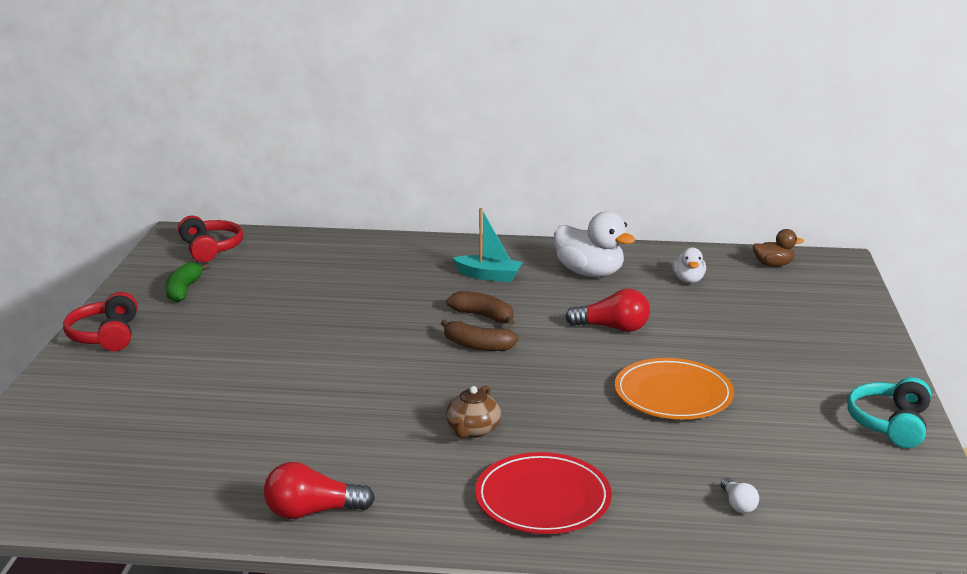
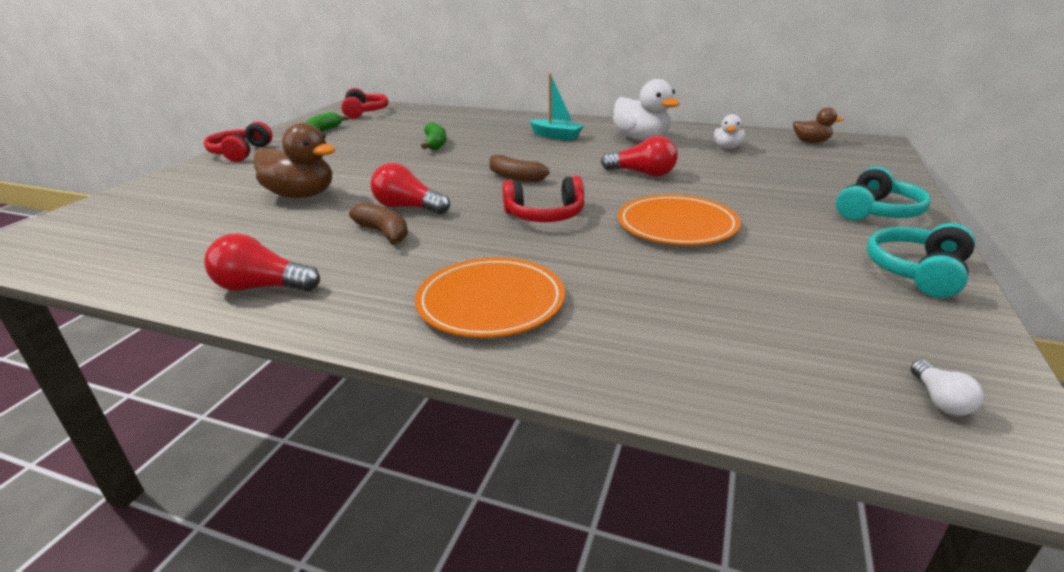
camera: 15 degrees right, 5 degrees up
brown banana [446,291,515,325] -> brown banana moved to [349,202,408,245]
brown teapot [446,385,501,438] -> none
red plate [475,452,612,534] -> orange plate [415,257,565,338]
white light bulb [721,477,759,513] -> white light bulb moved to [911,360,983,416]
none -> brown duck [254,123,336,198]
none -> red light bulb [371,163,450,214]
none -> green banana [421,122,447,150]
none -> red headphones [503,176,584,222]
none -> turquoise headphones [836,167,931,220]

